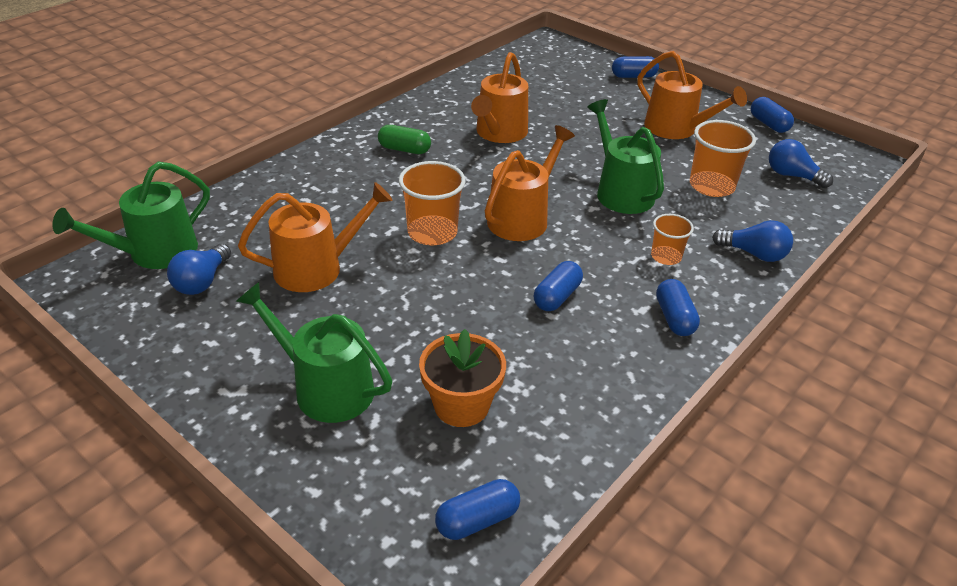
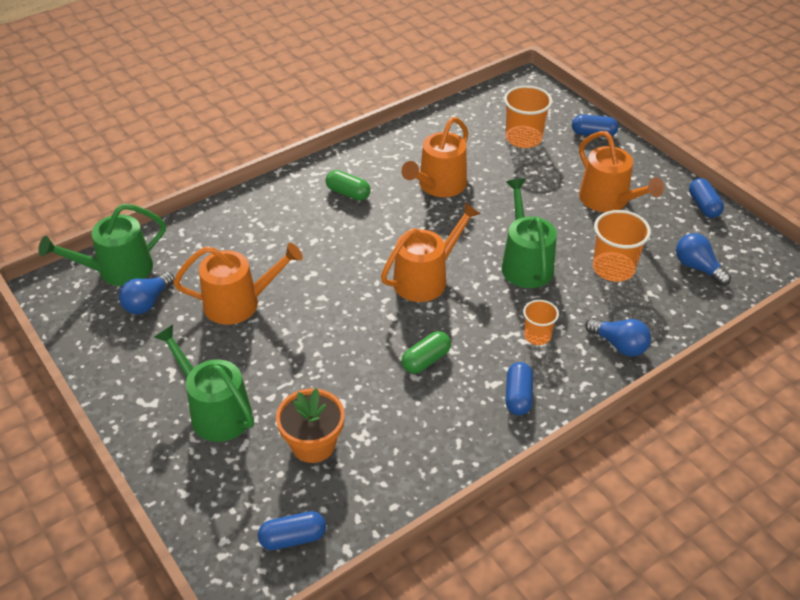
camera: 15 degrees right, 5 degrees up
orange cup [399,161,466,245] -> orange cup moved to [504,85,553,148]
blue capsule [534,261,583,311] -> green capsule [402,331,451,374]

